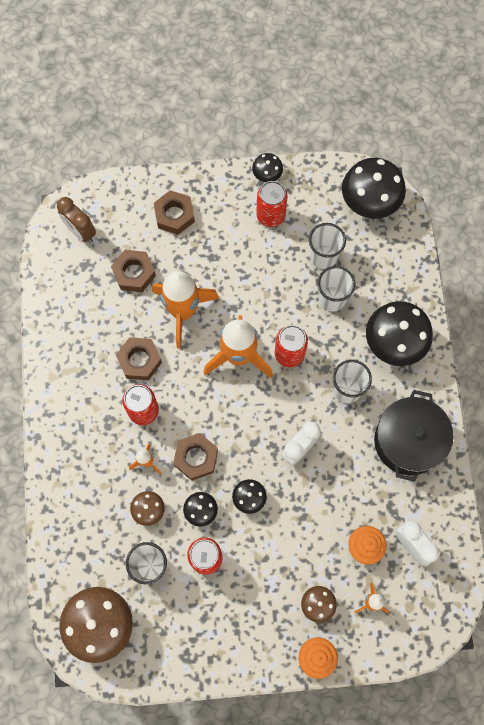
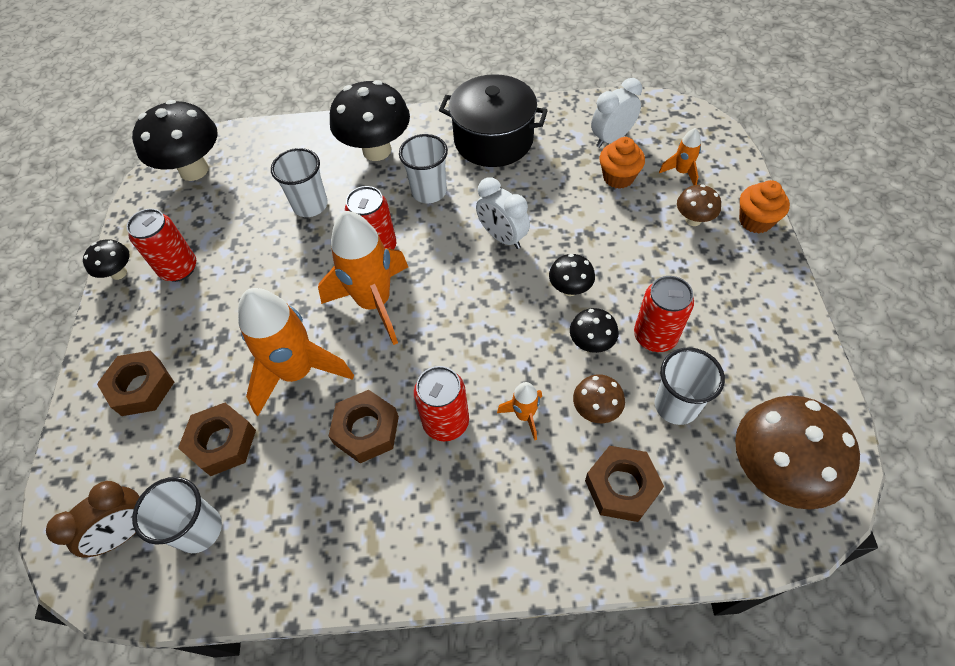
camera: 85 degrees left, 15 degrees down
brown nut [173,433,218,481] -> brown nut moved to [585,446,664,522]
white cup [309,223,346,269] -> white cup moved to [132,477,222,553]

